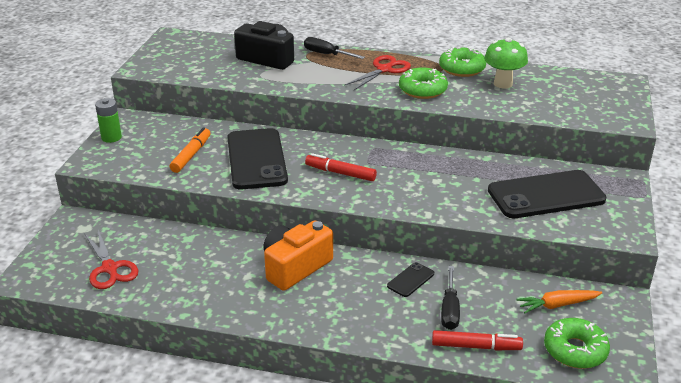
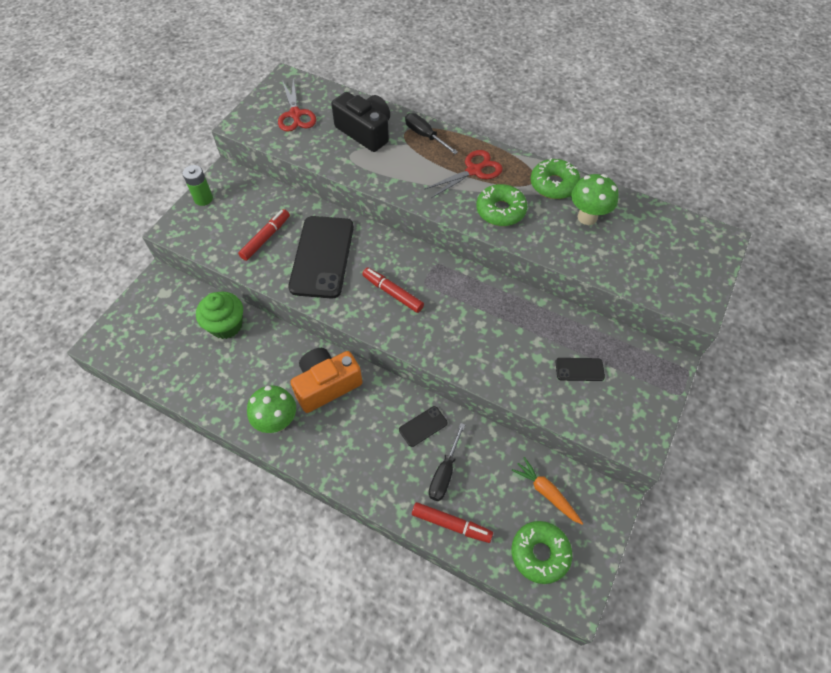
camera: 15 degrees right, 25 degrees up
red scissors [85,230,138,289] -> red scissors moved to [278,79,316,132]
orange marker [170,128,211,173] -> red marker [238,209,290,261]
black phone [488,170,607,218] -> black phone [555,358,605,381], size x0.43
orange carrot [516,290,602,313] -> orange carrot turned 45 degrees clockwise [512,457,583,524]
none -> green cupcake [196,291,243,339]
none -> green mushroom [247,385,296,433]

